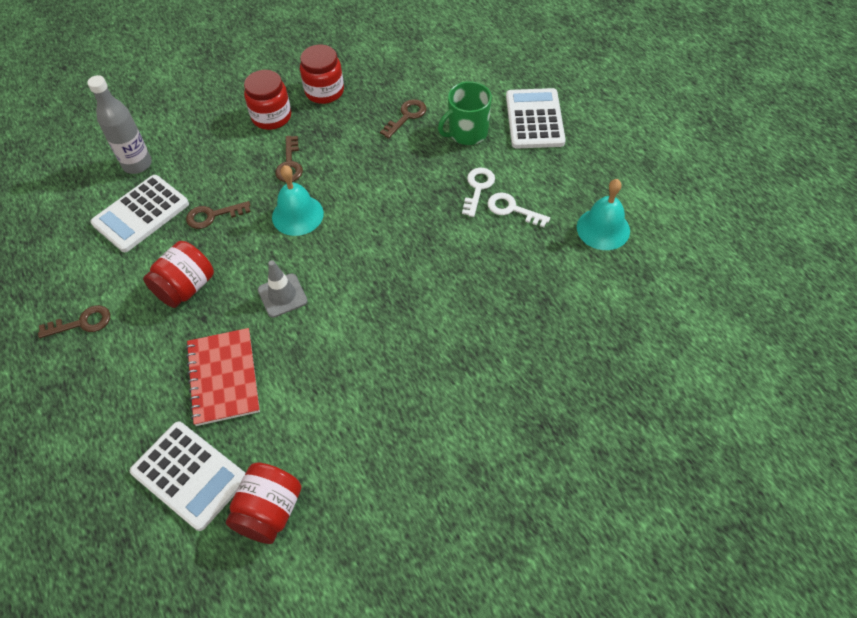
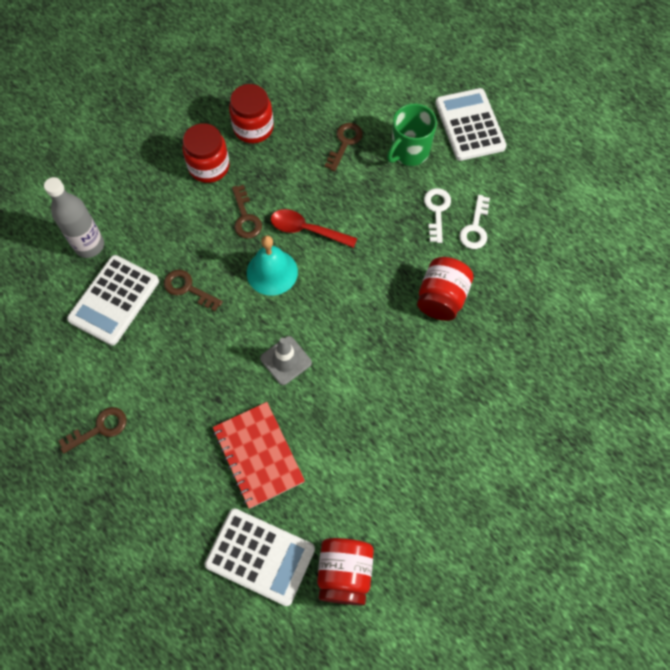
camera: 15 degrees left, 10 degrees up
red jar [143,241,214,308] -> red jar moved to [417,257,474,321]
brown key [186,201,251,229] -> brown key turned 60 degrees clockwise [164,270,223,311]
white key [488,192,550,227] -> white key turned 90 degrees counterclockwise [459,195,490,249]
turquoise bell [577,179,630,250] -> none
none -> red spoon [271,209,357,248]

